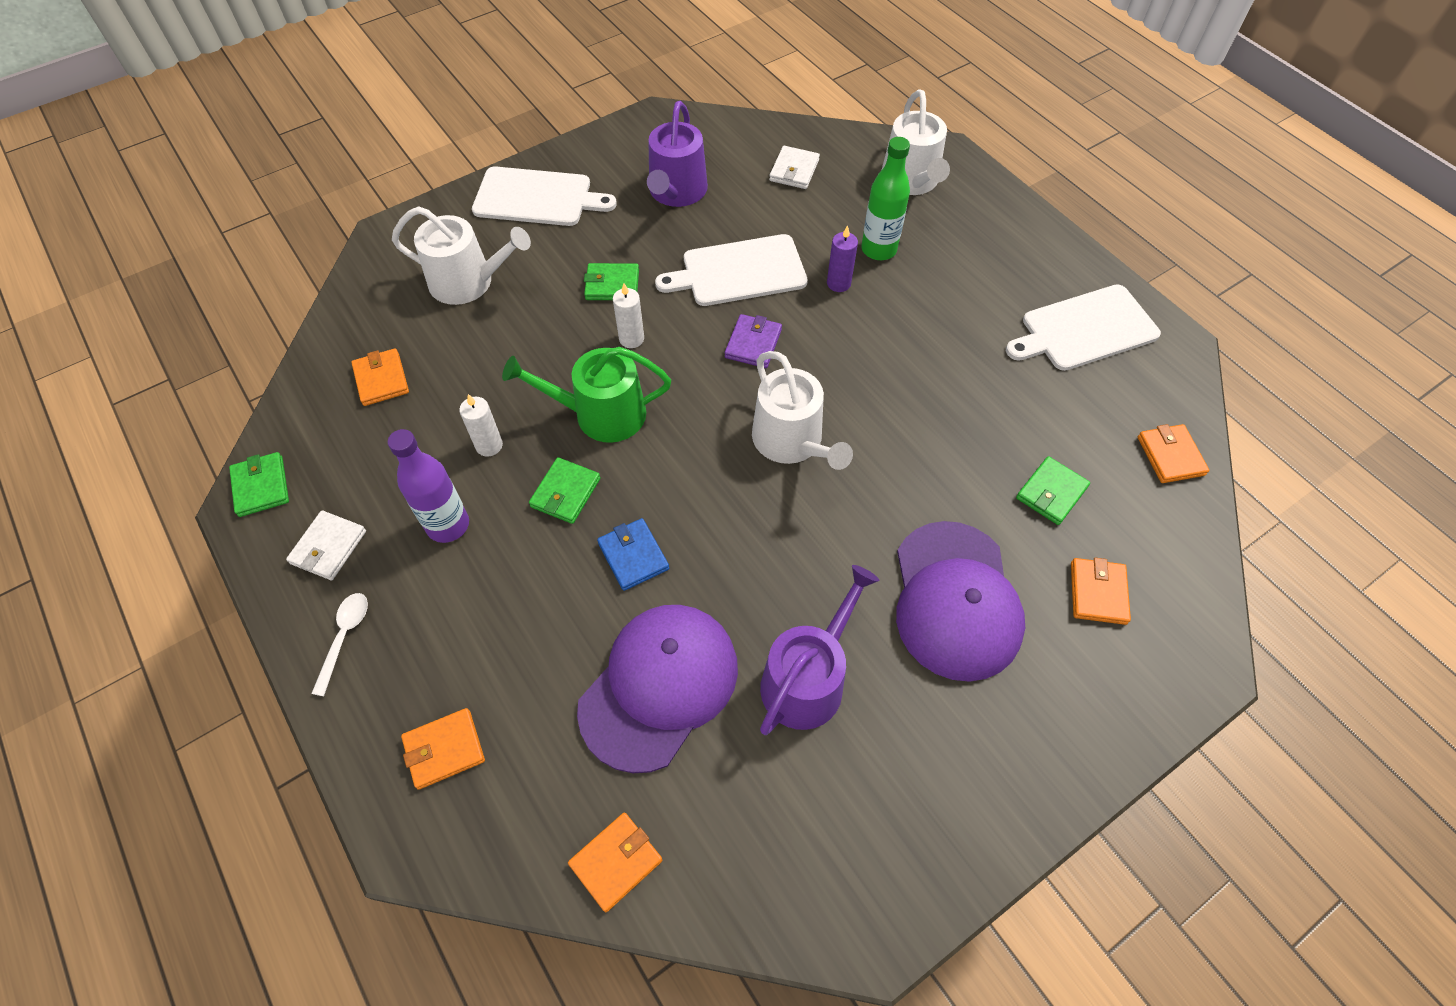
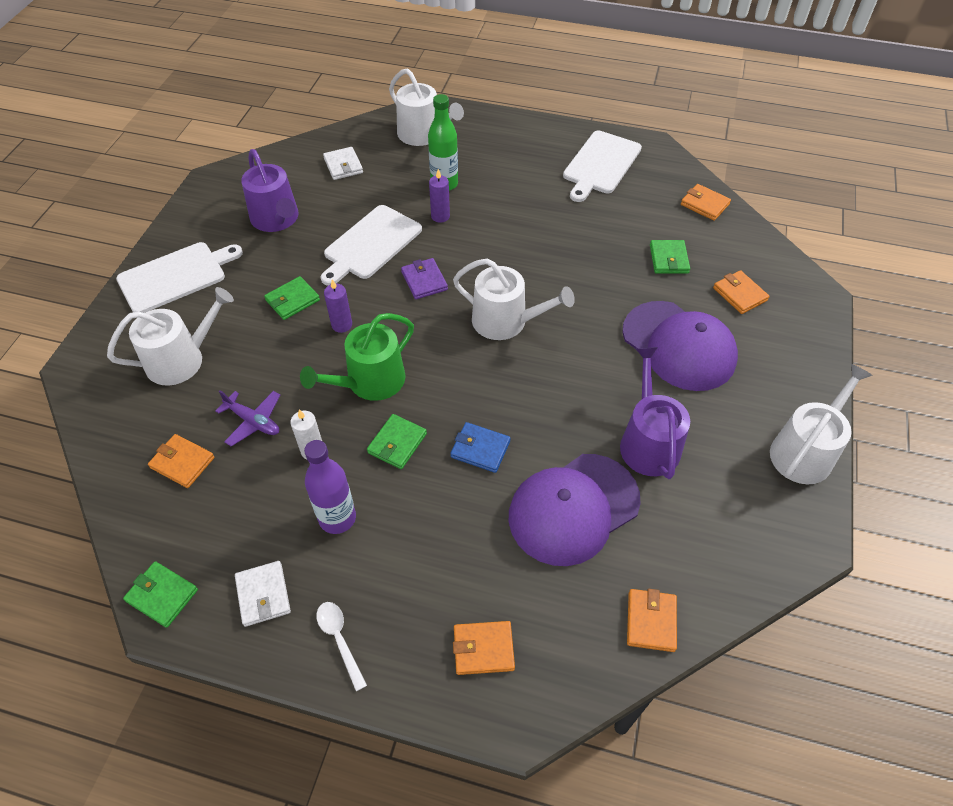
camera: 40 degrees left, 5 degrees down
orange wallet [401,708,485,790] -> orange wallet turned 60 degrees clockwise [453,621,515,675]
green wallet [529,457,600,524] -> green wallet turned 45 degrees clockwise [367,414,427,469]
purple cap [577,605,738,773] -> purple cap turned 120 degrees counterclockwise [509,454,641,566]
white candle [613,283,644,348] -> purple candle [324,279,352,333]
none -> purple plane [215,390,280,447]
none -> white watering can [770,364,873,484]

